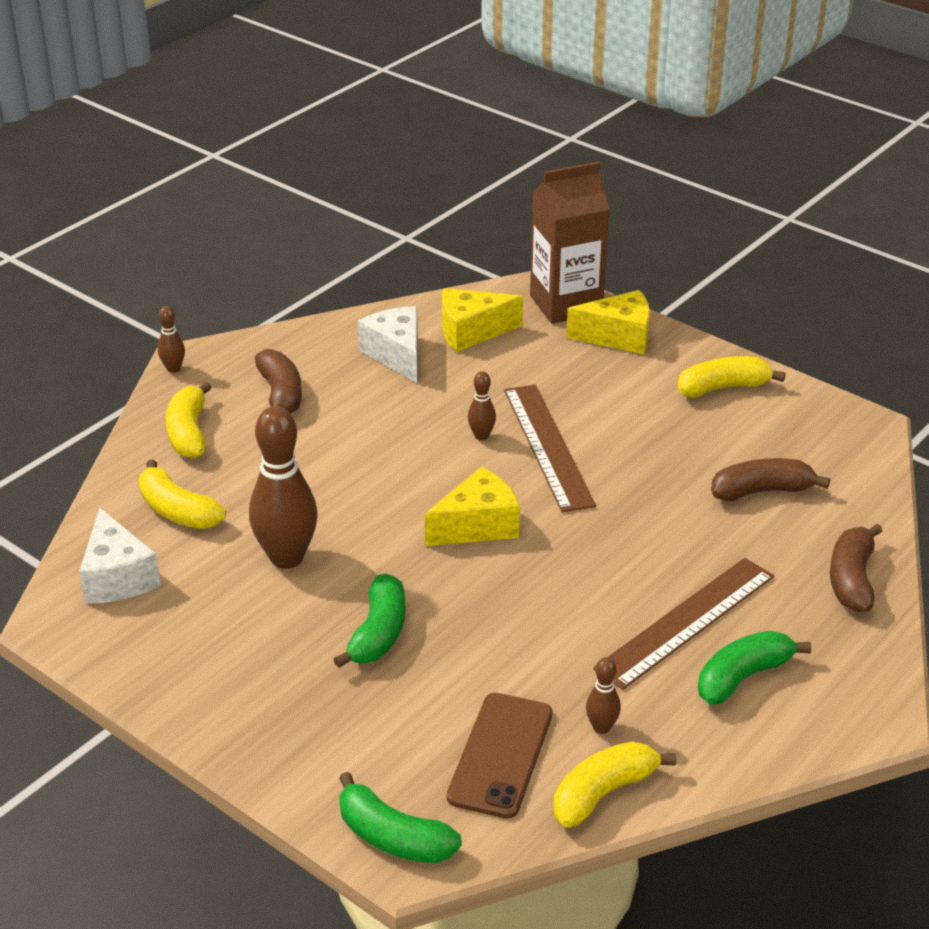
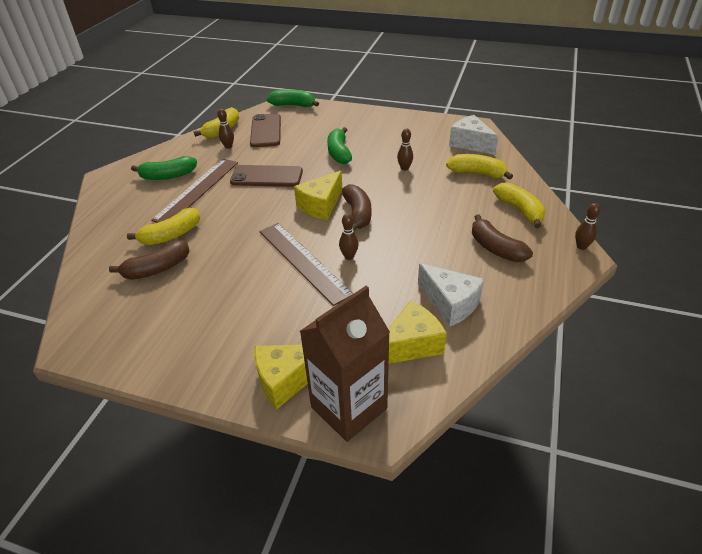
camera: 160 degrees right, 5 degrees up
brown bowling pin [249,406,318,569] -> brown bowling pin [397,129,413,171], size x0.46
yellow banana [677,356,786,398] -> yellow banana moved to [127,208,200,245]
green banana [698,631,811,705] -> green banana turned 45 degrees clockwise [131,156,197,180]
brown banana [830,524,882,612] -> brown banana moved to [342,184,371,231]
none -> brown phone [230,165,303,187]

